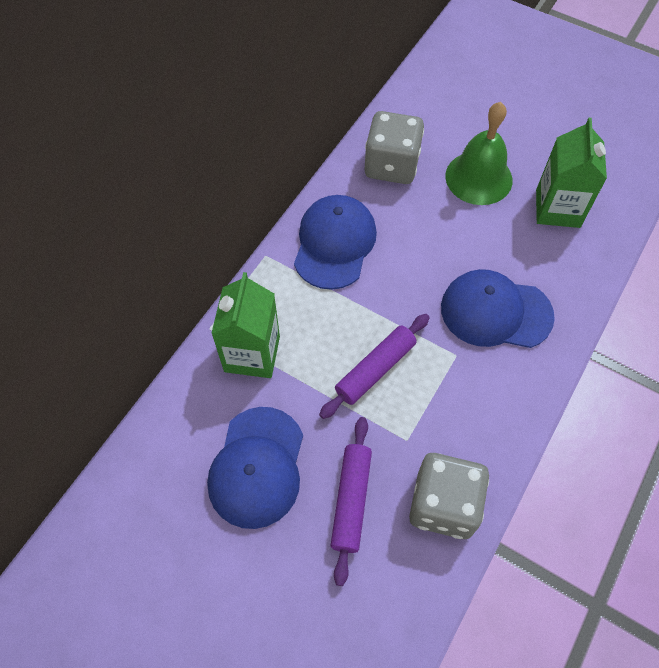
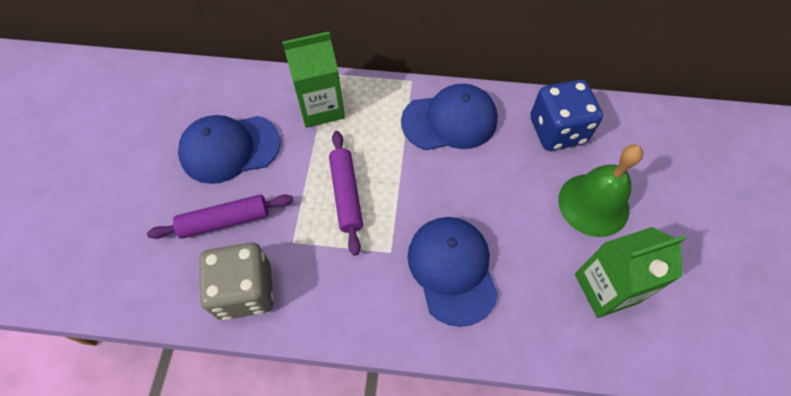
camera: 65 degrees right, 0 degrees up
purple rolling pin [319,314,430,419] -> purple rolling pin turned 60 degrees clockwise [329,131,363,256]
grey dice [365,111,424,184] -> blue dice [530,80,603,151]

